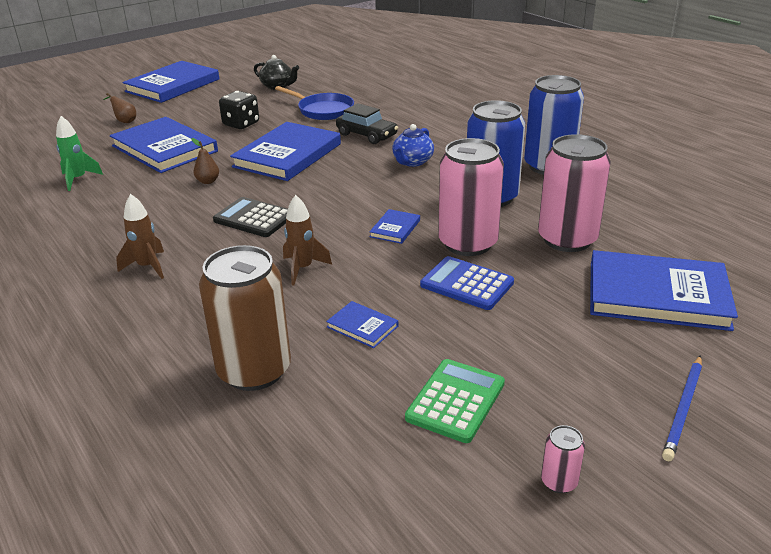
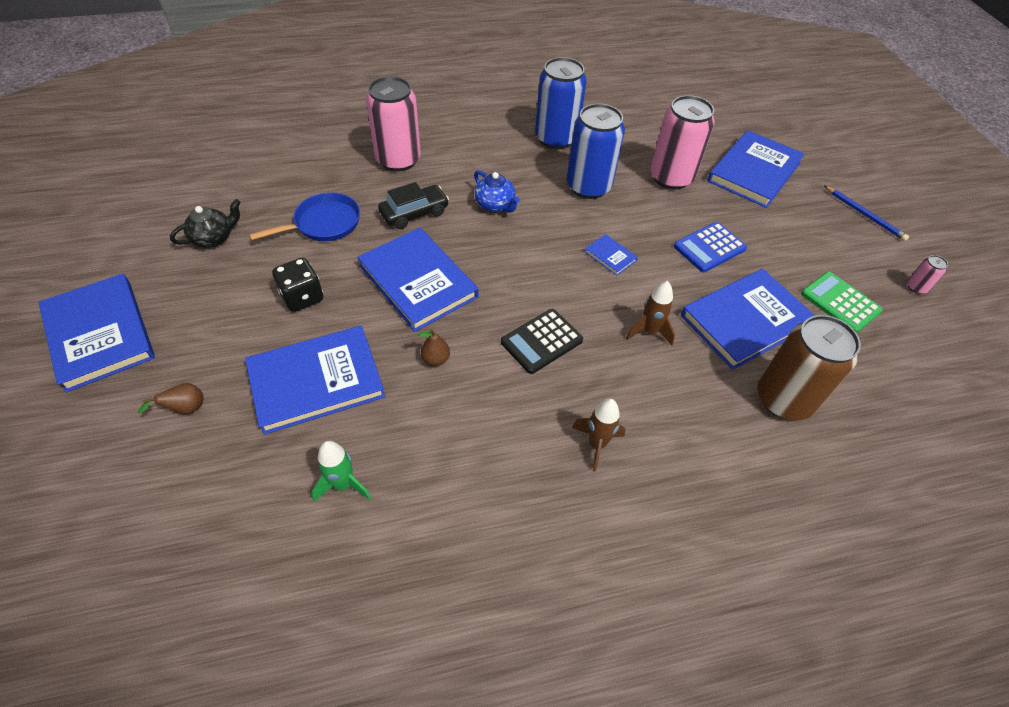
camera: 70 degrees left, 20 degrees up
blue book [326,301,398,348] -> blue book [681,269,815,370], size x2.31
pink can [438,138,504,256] -> pink can moved to [366,76,421,172]

